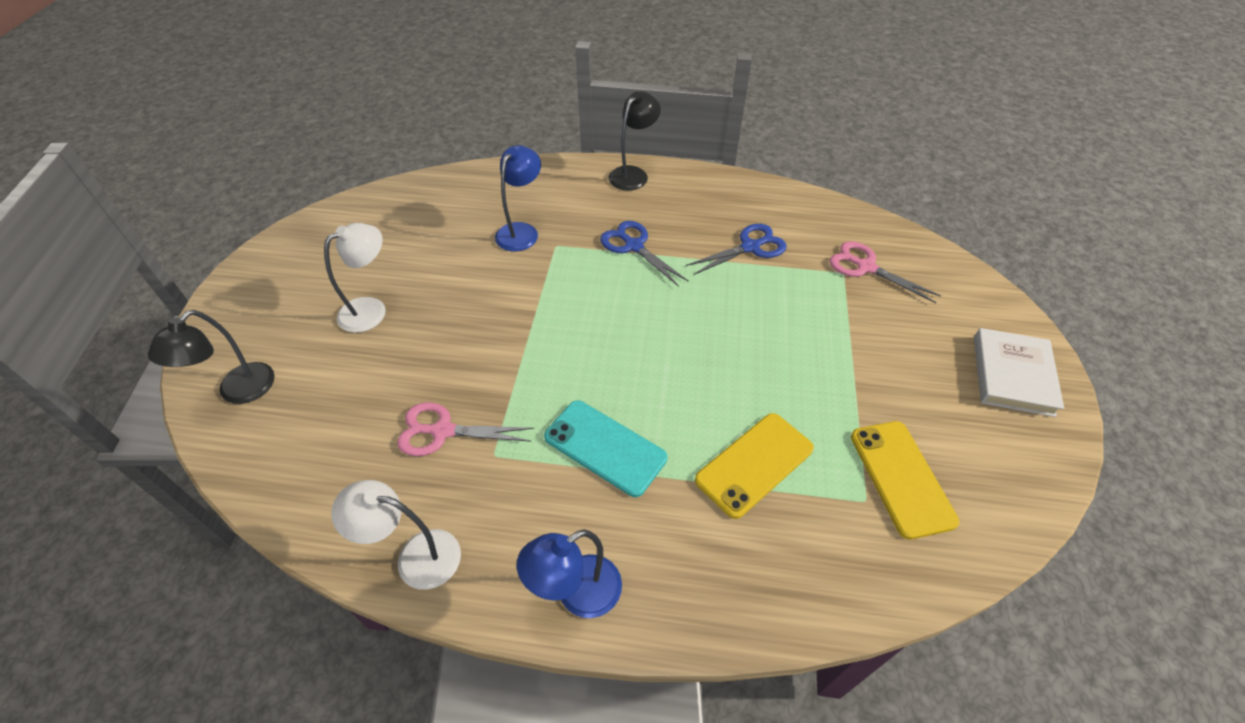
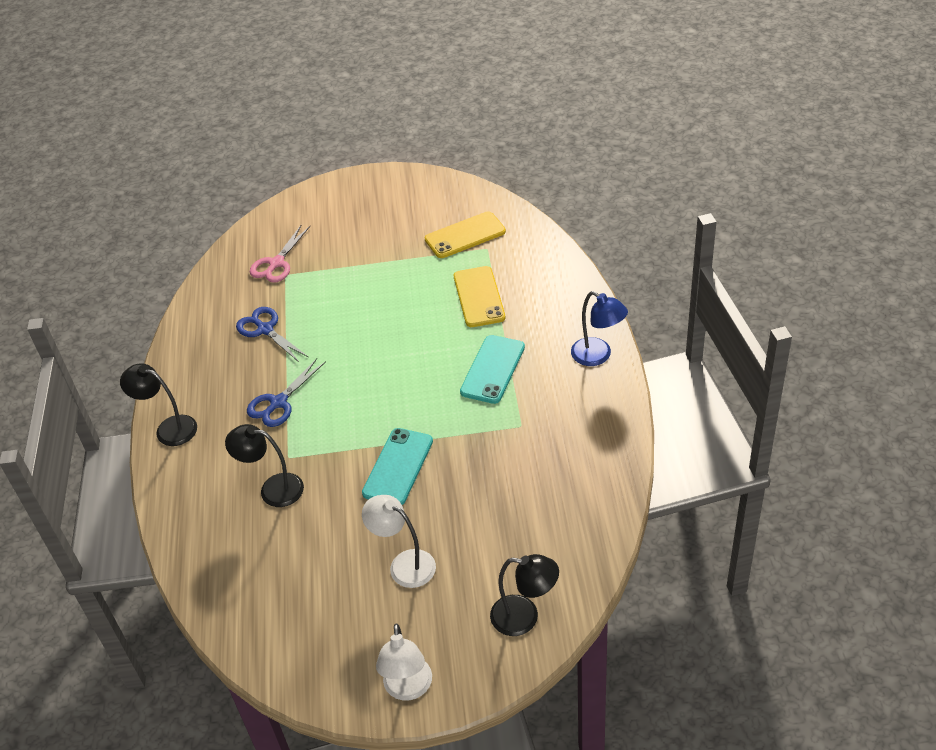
camera: 100 degrees left, 5 degrees down
white lamp [331,480,461,590] -> white lamp moved to [376,623,432,701]
pink scissors [397,402,534,456] -> none
blue lamp [495,145,541,252] -> black lamp [225,424,304,507]
yellow phone [695,413,814,519] -> yellow phone turned 45 degrees clockwise [454,266,505,327]
white book [974,328,1064,417] -> none
none -> turquoise phone [362,428,433,505]

